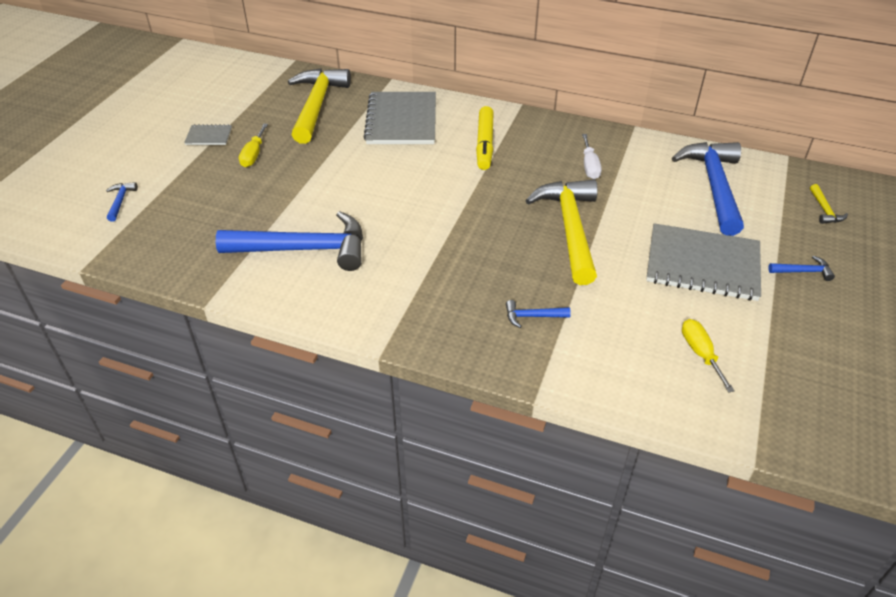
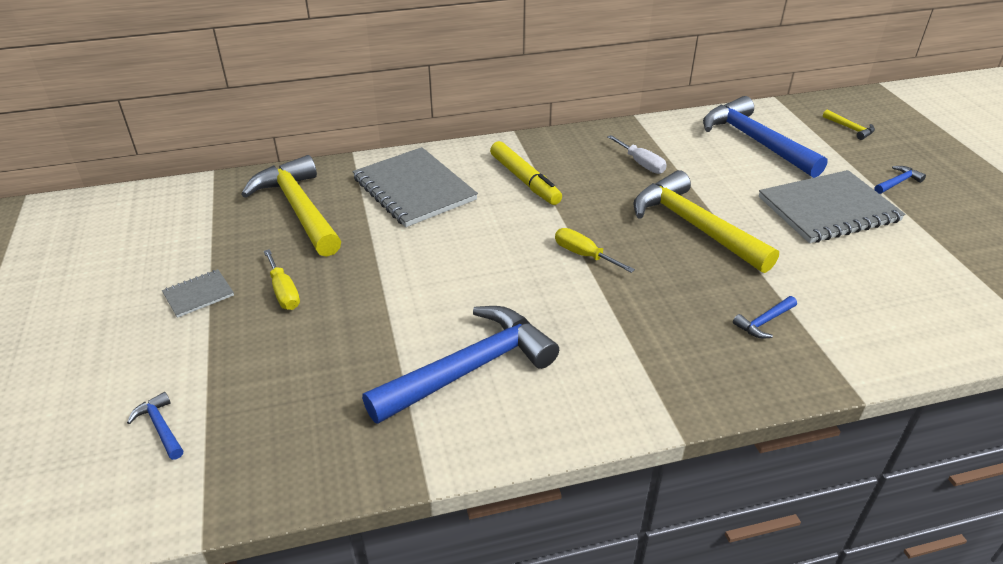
camera: 35 degrees left, 5 degrees down
yellow screwdriver [682,319,735,392] -> yellow screwdriver moved to [555,228,635,273]

